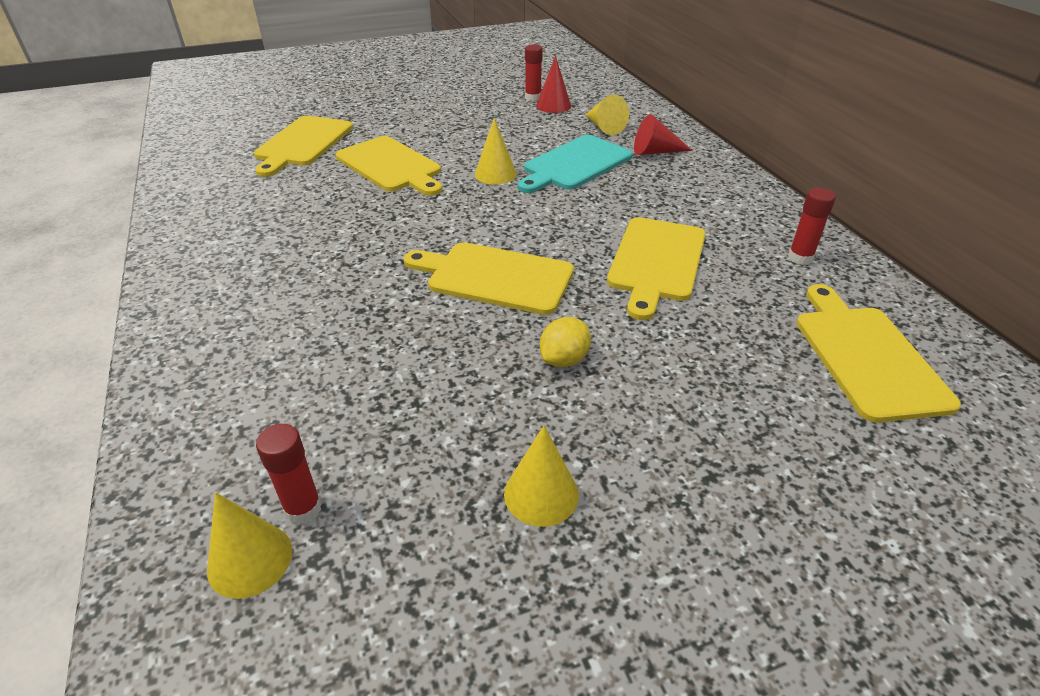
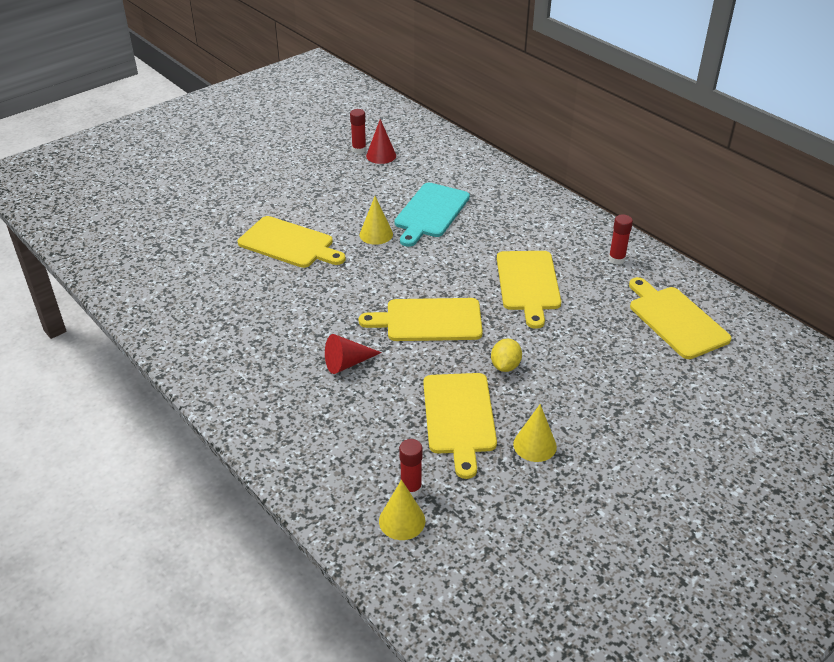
camera: 20 degrees left, 0 degrees up
yellow cutting board [254,116,353,177] -> yellow cutting board moved to [423,373,497,479]
yellow cone [585,95,629,135] -> none
red cone [634,114,692,155] -> red cone moved to [325,334,382,374]

